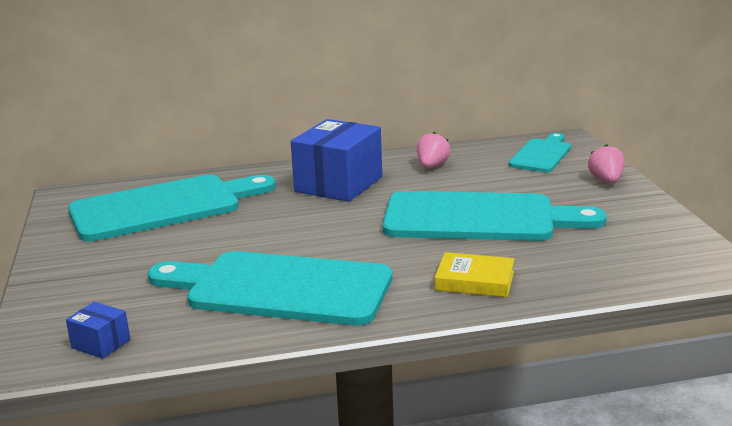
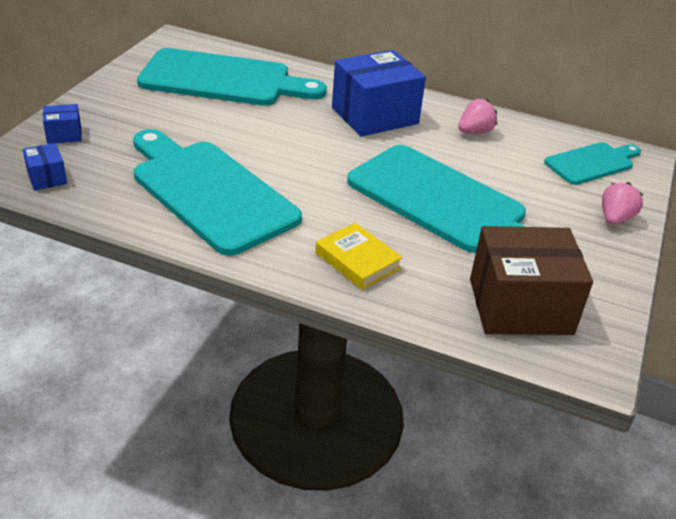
camera: 30 degrees right, 15 degrees up
none -> blue box [43,104,82,144]
none -> brown box [470,226,593,335]

